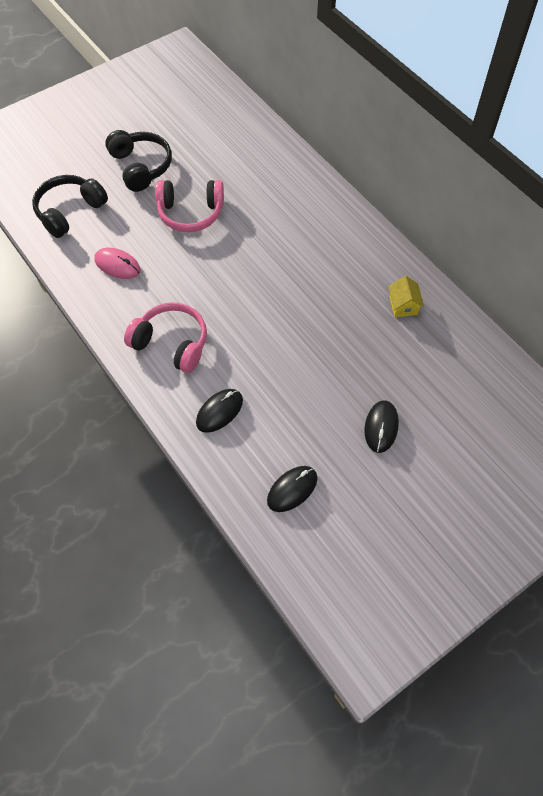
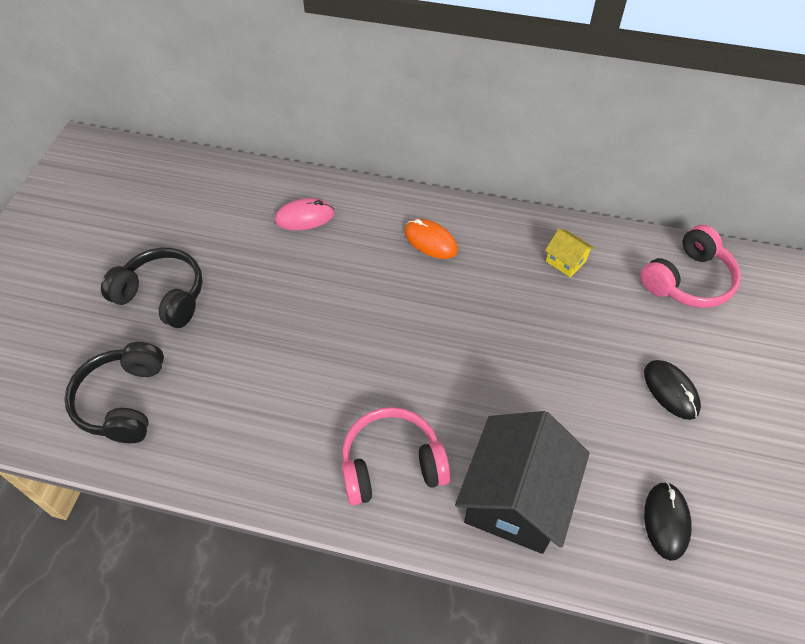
camera: 40 degrees left, 5 degrees down
pink mouse [95,248,141,279] -> pink mouse moved to [275,198,334,230]
pink headphones [155,180,224,232] -> pink headphones moved to [640,225,741,308]
black mouse [196,389,243,433] -> black house [455,411,590,554]
none -> orange mouse [404,219,458,259]

